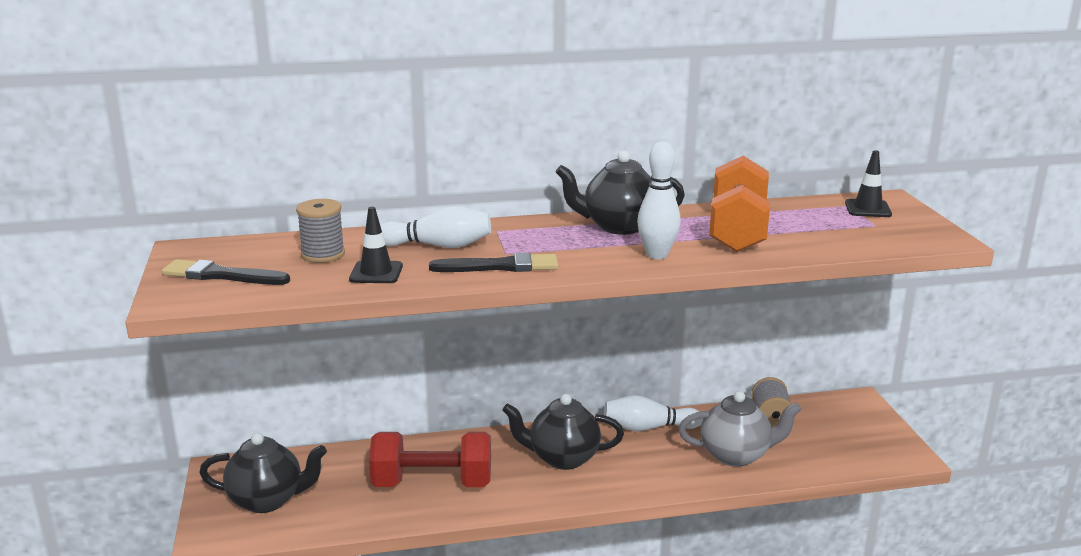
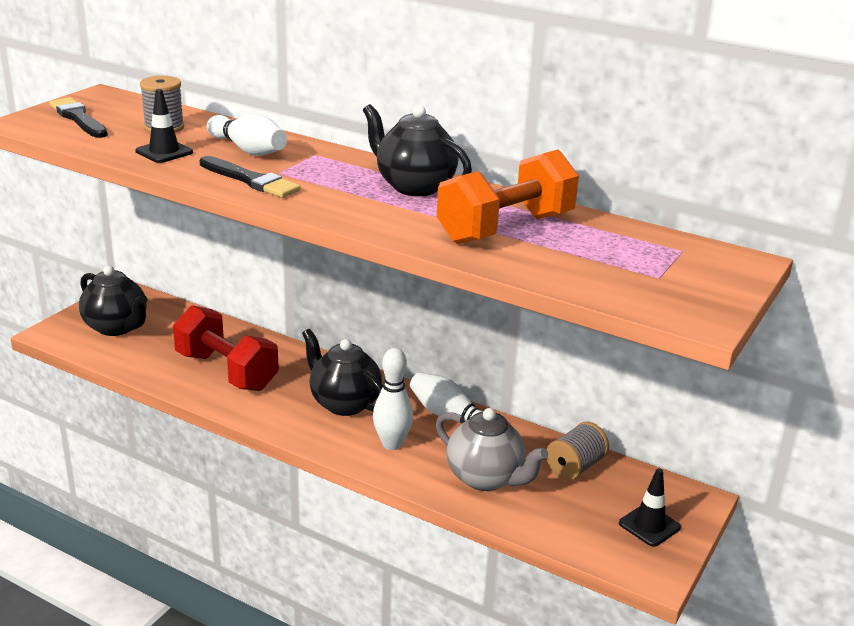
camera: 40 degrees right, 5 degrees up
white bowling pin [637,141,681,259] -> white bowling pin moved to [373,348,413,450]
black traffic cone [845,150,892,217] -> black traffic cone moved to [619,468,681,547]

